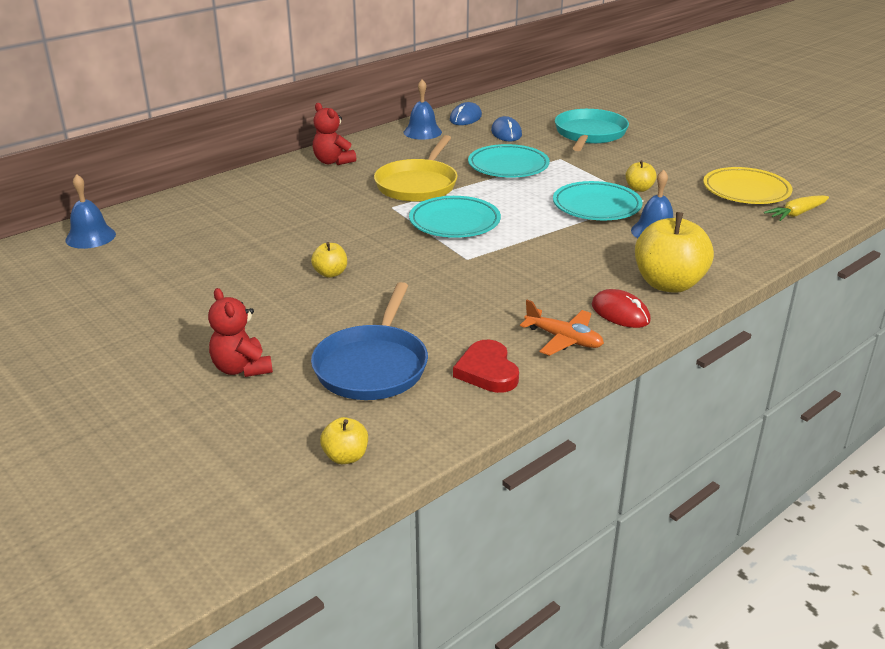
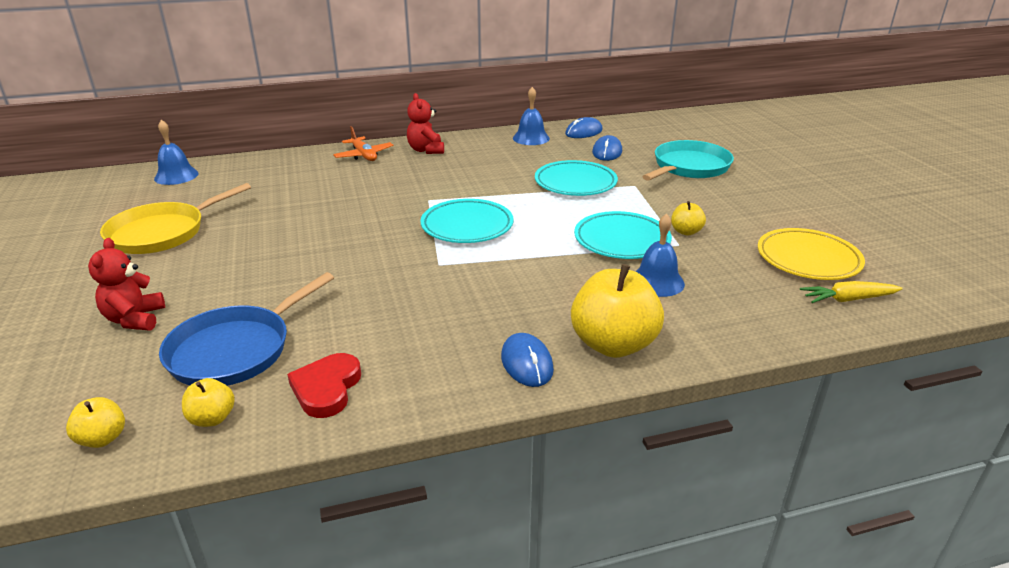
camera: 25 degrees right, 0 degrees up
yellow apple [311,242,347,278] -> yellow apple moved to [182,378,235,427]
yellow pan [374,135,458,202] -> yellow pan moved to [100,183,251,254]
orange plane [520,300,604,356] -> orange plane moved to [333,126,394,161]
red mouse [592,289,651,328] -> blue mouse [501,333,554,387]

